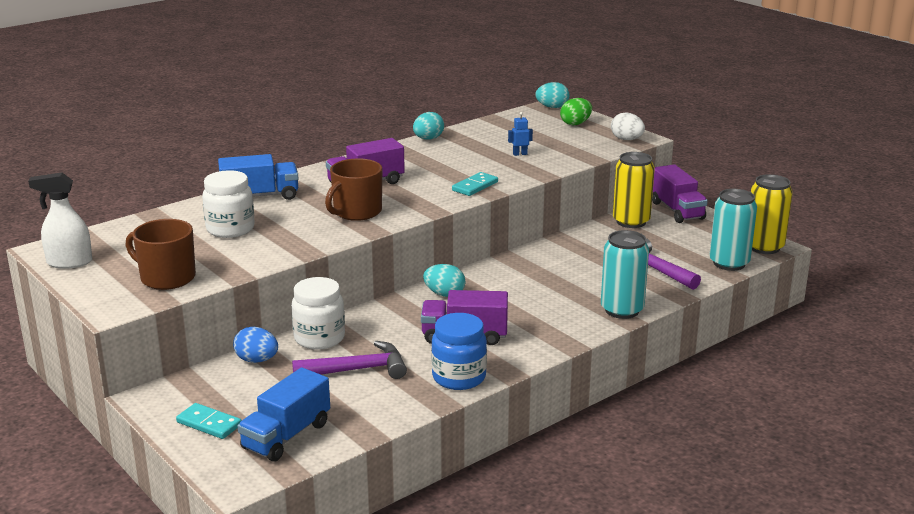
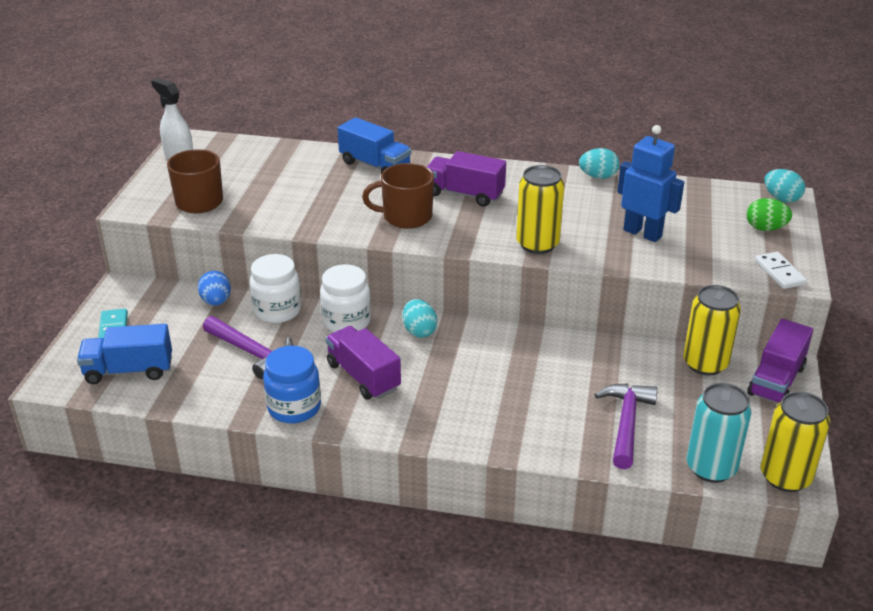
camera: 50 degrees right, 10 degrees up
white jar [202,170,255,238] -> white jar moved to [320,264,371,332]
turquoise domino [452,172,498,196] -> yellow can [516,165,565,254]
blue robot [508,112,533,156] -> blue robot [617,125,684,242], size x2.32
turquoise can [601,230,649,319] -> none
white egg [611,112,645,140] -> white domino [755,252,807,289]

